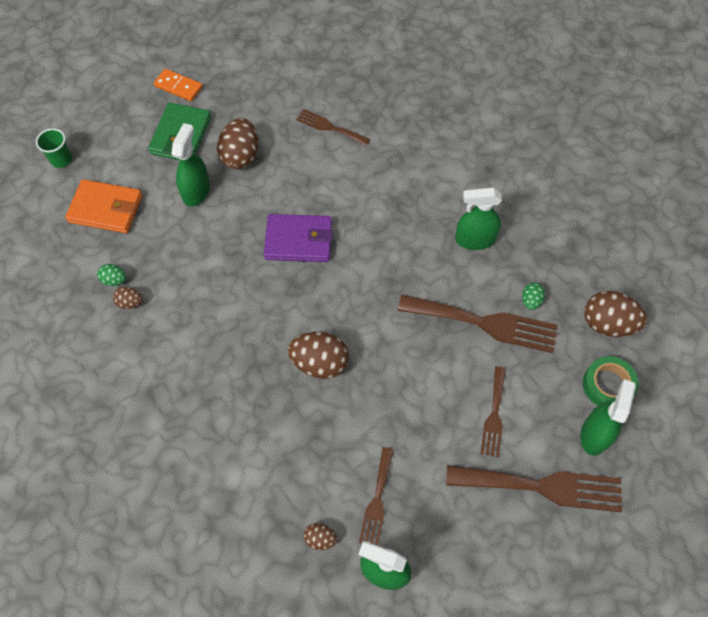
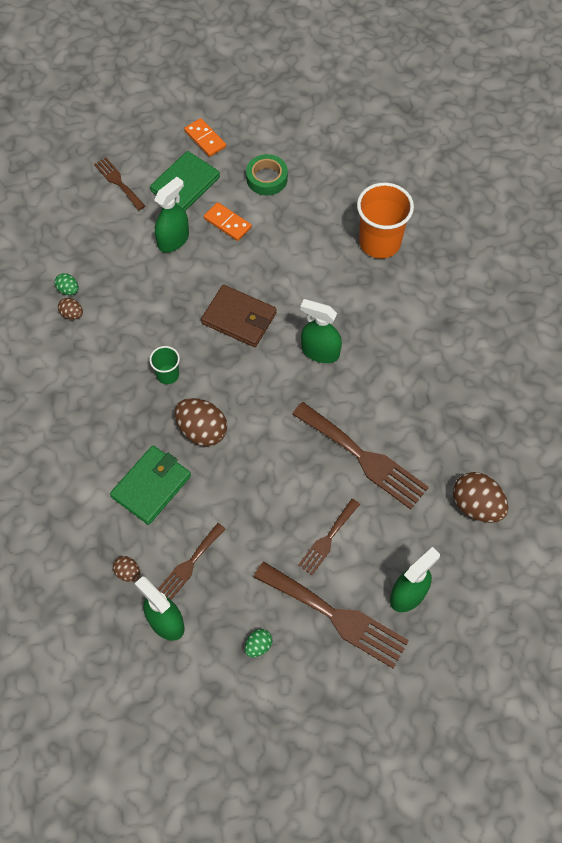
camera: 25 degrees right, 0 degrees up
green cup [36,129,72,168] -> green cup moved to [150,346,180,384]
orange wallet [65,179,142,233] -> none
brown egg [217,118,258,169] -> orange domino [204,202,252,241]
purple wallet [264,214,333,262] -> brown wallet [201,285,277,347]
brown fork [296,109,370,146] -> brown fork moved to [94,157,145,211]
green spray bottle [455,188,502,250] -> green spray bottle moved to [300,299,342,363]
green egg [522,283,545,310] -> green egg moved to [245,629,272,657]
green tape [583,356,639,406] -> green tape moved to [246,154,288,195]
none -> green wallet [110,445,191,525]
none -> orange cup [357,183,414,259]

